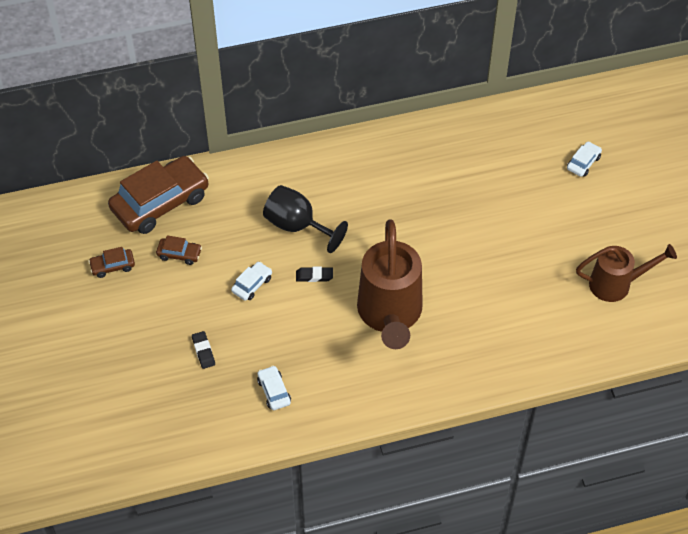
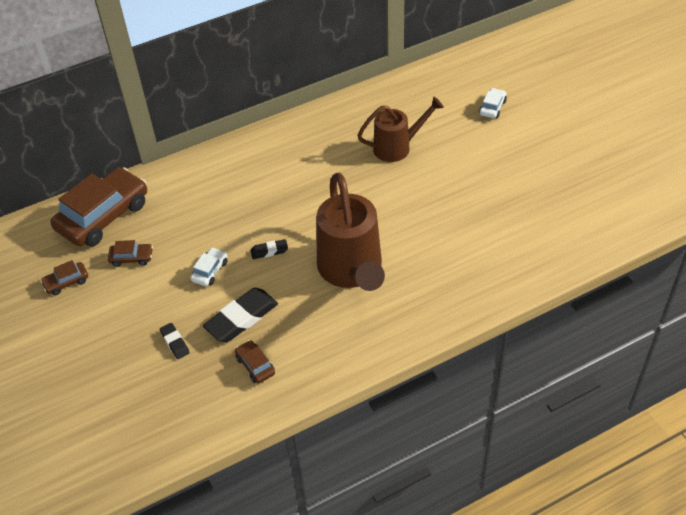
camera: 10 degrees left, 5 degrees down
white car [257,366,291,410] -> brown car [235,340,275,384]
black goblet [263,185,348,253] -> none
brown watering can [576,244,677,302] -> brown watering can moved to [357,97,444,162]
none -> black eraser [203,288,278,342]

